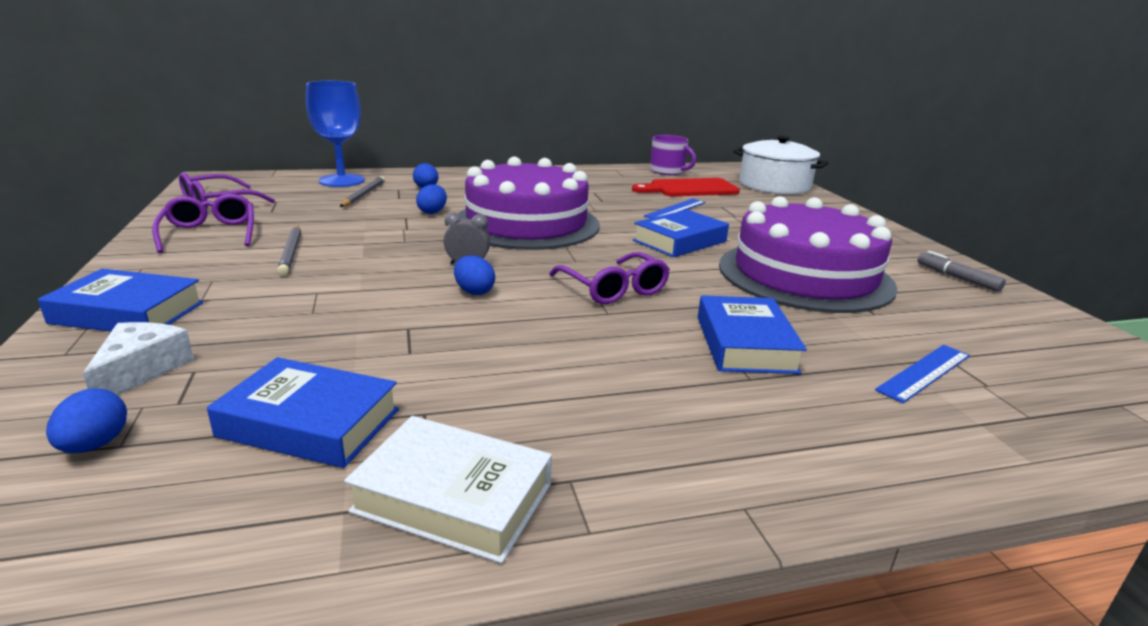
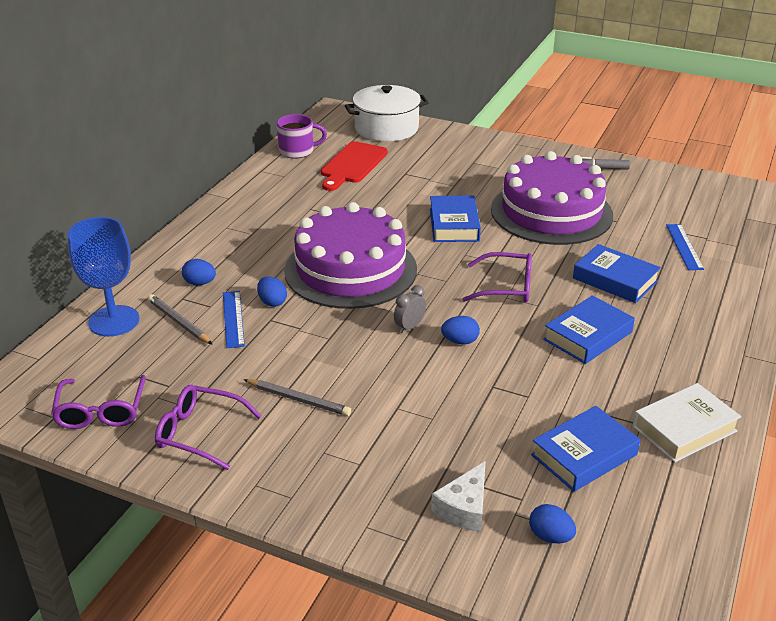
camera: 50 degrees left, 10 degrees up
blue book [38,269,204,332] -> blue book moved to [543,295,635,364]
white cheese [83,322,194,395] -> white cheese turned 105 degrees counterclockwise [431,461,485,532]
blue ruler [644,198,706,218] -> blue ruler moved to [223,291,245,348]

